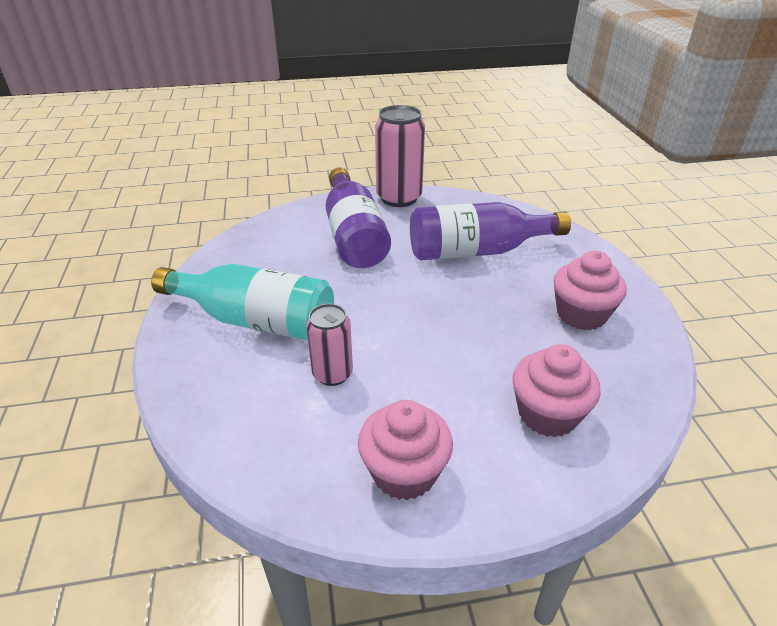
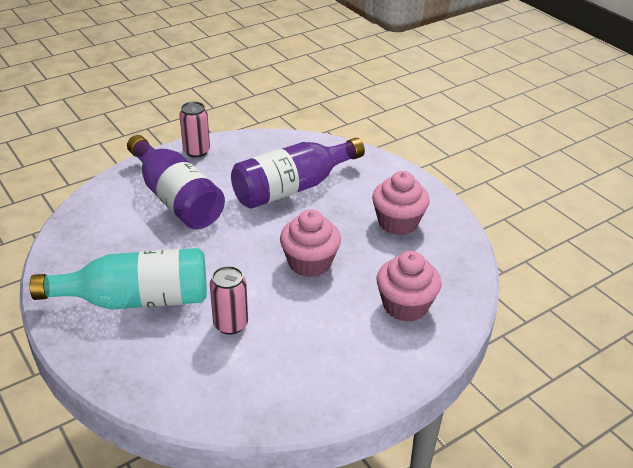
camera: 25 degrees left, 0 degrees up
pink cupcake [358,400,453,500] -> pink cupcake moved to [280,209,341,277]
pink can [375,105,425,207] -> pink can [179,102,210,158], size x0.60

